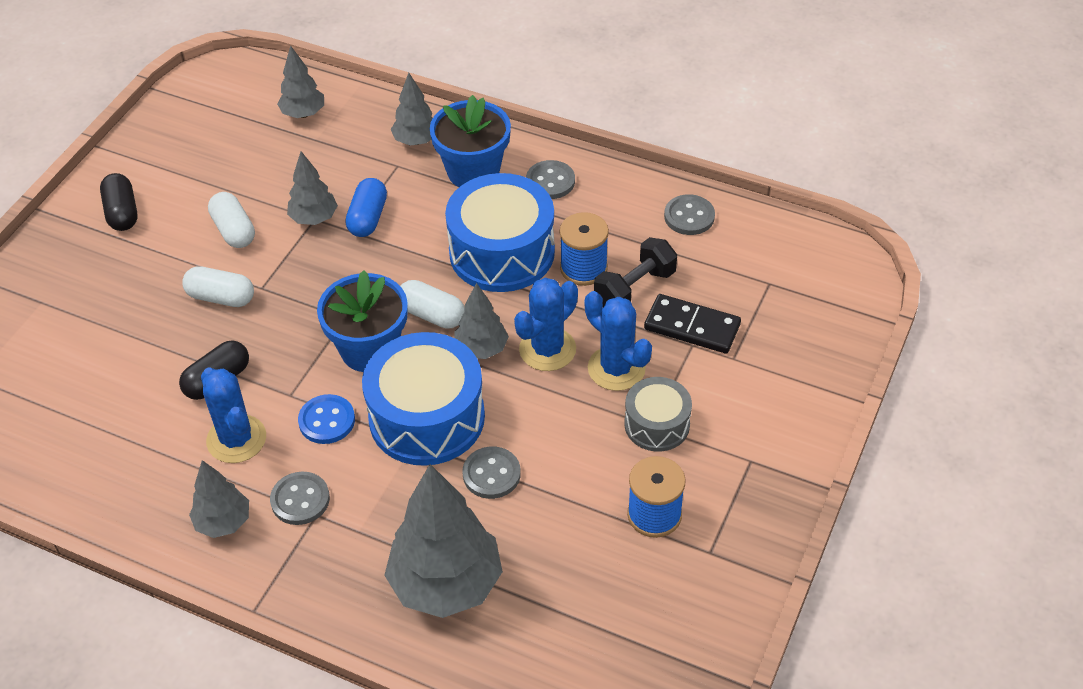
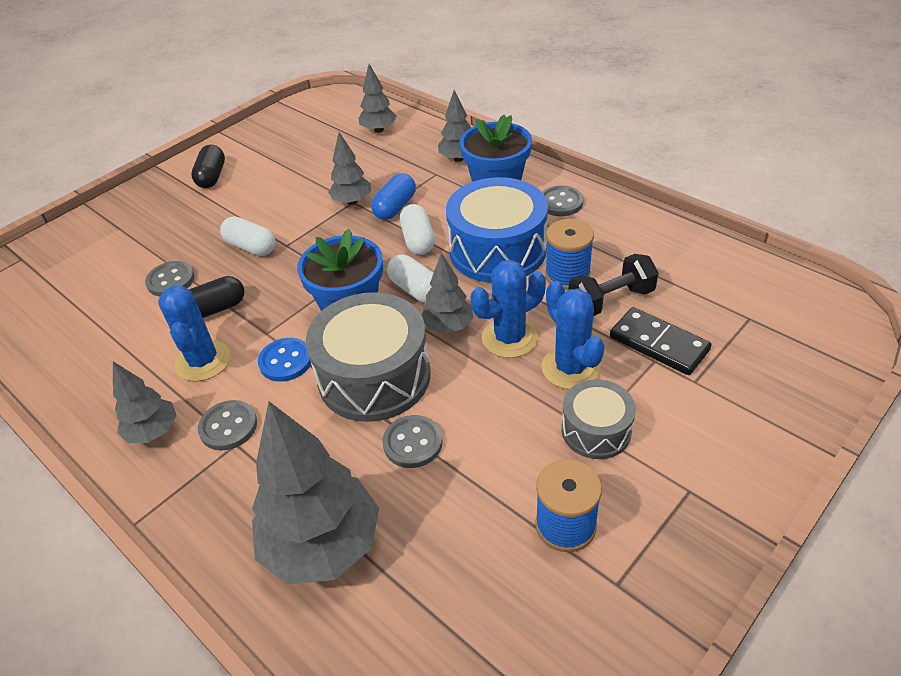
camera: 20 degrees right, 5 degrees down
white capsule [208,192,255,248] -> white capsule moved to [400,204,435,255]
blue drum [362,332,485,466] -> grey drum [306,292,431,422]
grey button [664,194,715,235] -> grey button moved to [145,261,195,296]

